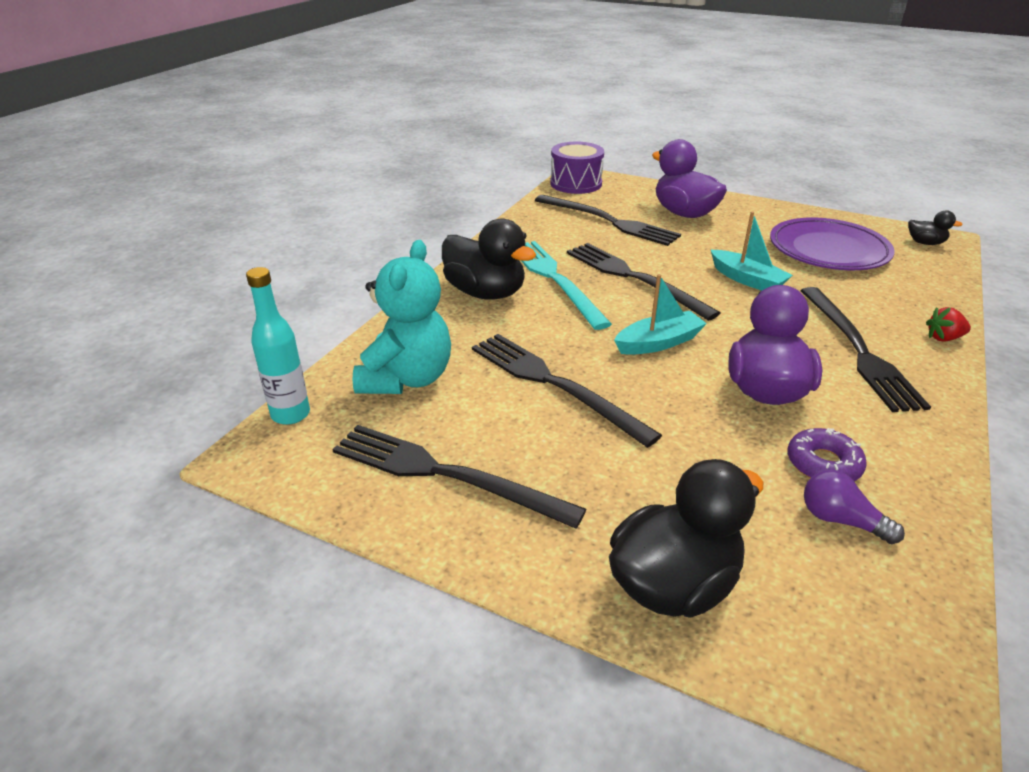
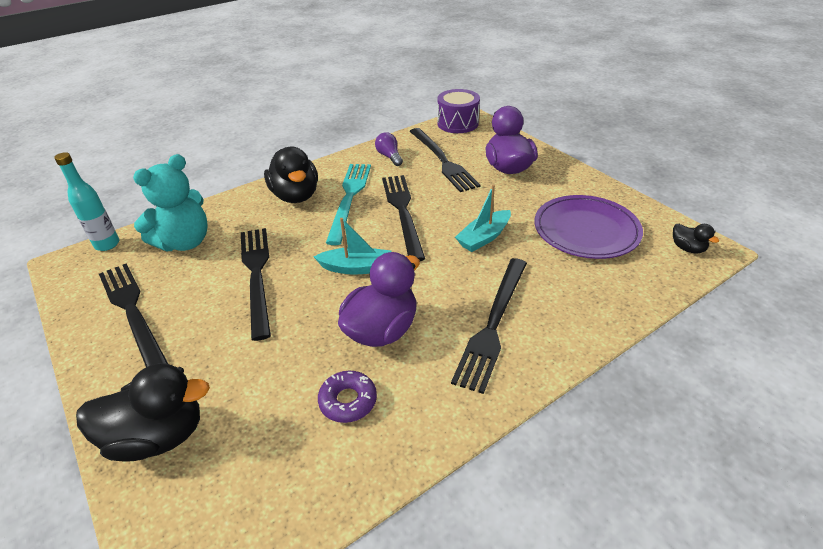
camera: 30 degrees right, 5 degrees up
turquoise boat [711,212,793,291] -> turquoise boat turned 60 degrees clockwise [455,185,511,252]
purple light bulb [804,470,905,544] -> purple light bulb moved to [375,132,403,166]
red strawberry [926,307,971,342] -> none

